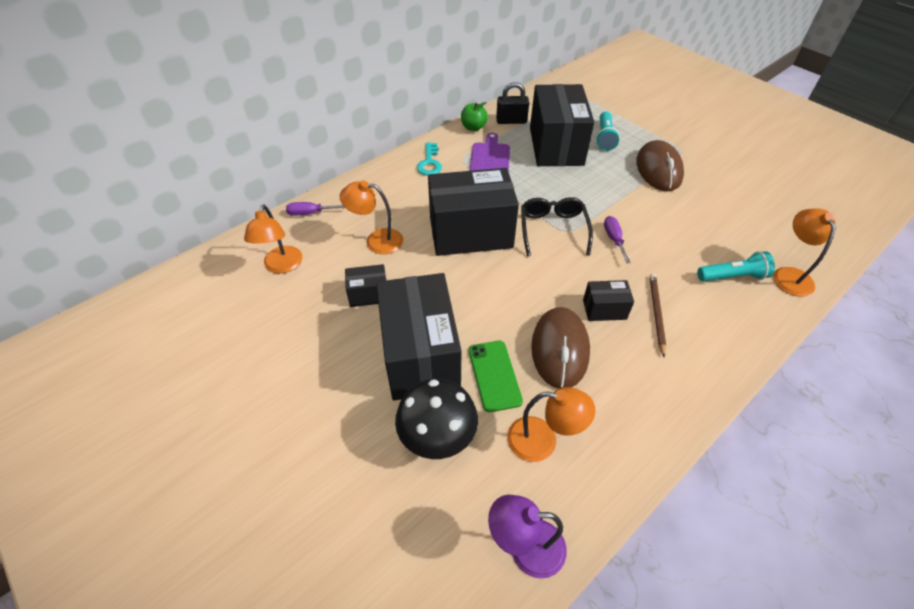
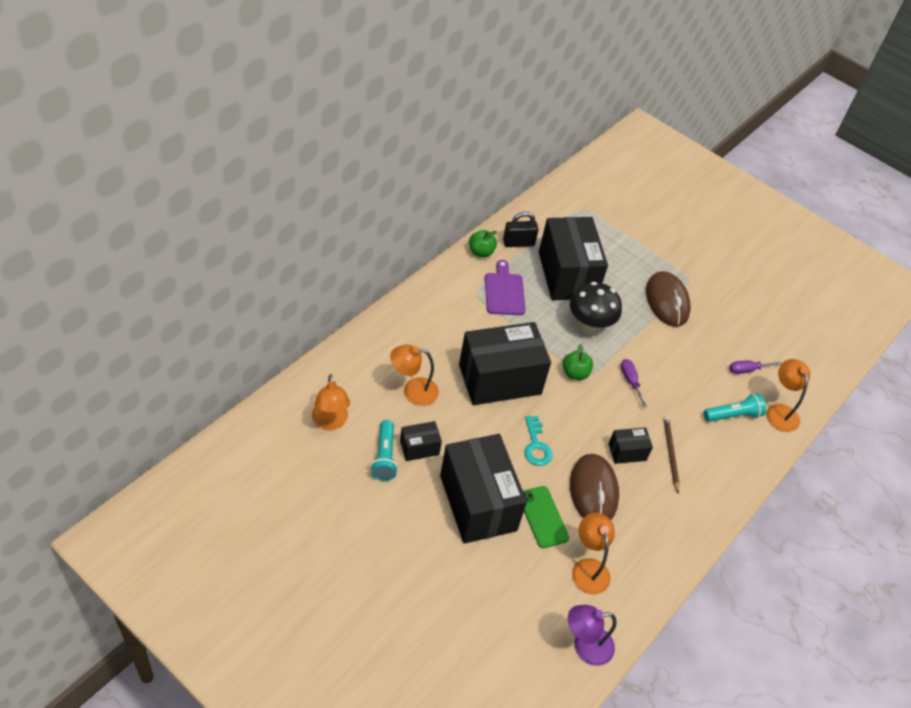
camera: 15 degrees left, 0 degrees up
purple screwdriver [286,202,345,216] -> purple screwdriver moved to [729,361,782,374]
black mushroom [395,379,478,459] -> black mushroom moved to [570,282,622,334]
turquoise key [417,142,442,176] -> turquoise key moved to [524,416,553,466]
orange lamp [507,387,595,462] -> orange lamp turned 105 degrees counterclockwise [572,513,615,594]
black glasses [521,197,593,256] -> green apple [563,344,593,380]
turquoise flashlight [596,111,620,151] -> turquoise flashlight moved to [370,420,398,481]

